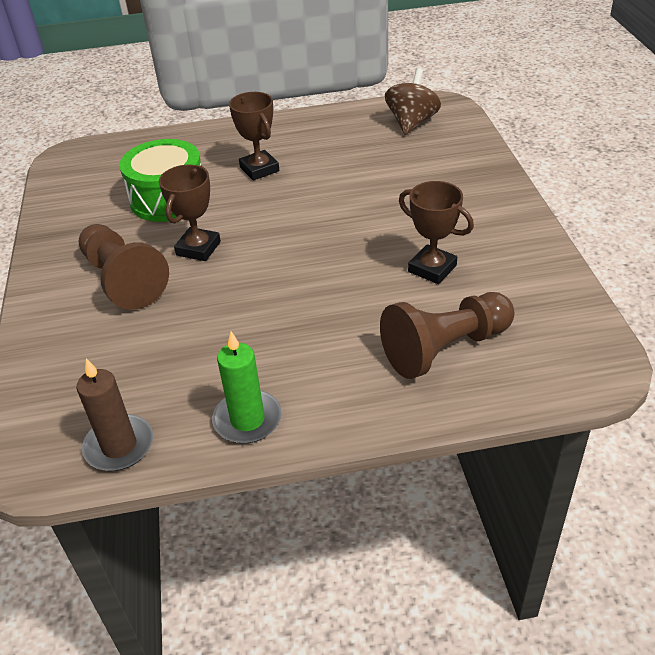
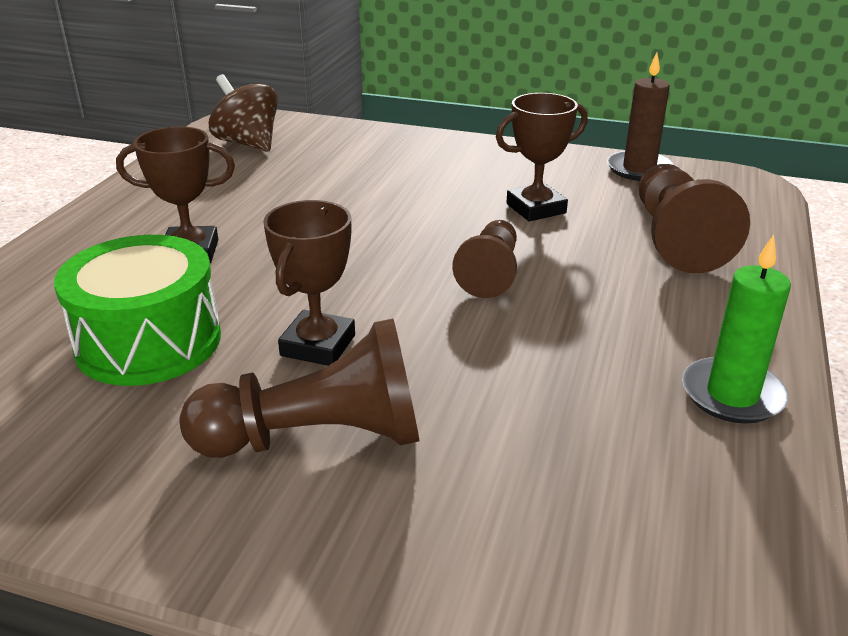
camera: 65 degrees left, 10 degrees down
brown candle [76,358,153,471] -> brown candle moved to [607,53,674,181]
brown trophy [159,165,221,261] -> brown trophy turned 60 degrees clockwise [263,200,355,366]
none -> brown pawn [452,220,517,298]

